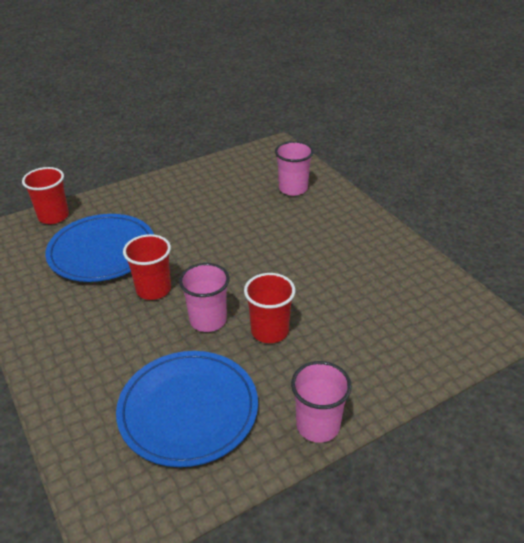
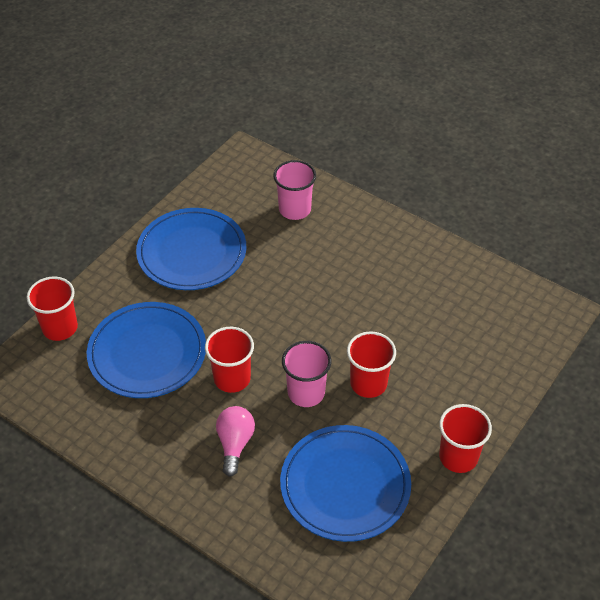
camera: 25 degrees left, 10 degrees up
pink cup [291,361,352,443] -> red cup [439,404,492,473]
none -> blue plate [136,208,246,290]
none -> pink light bulb [216,406,255,477]

